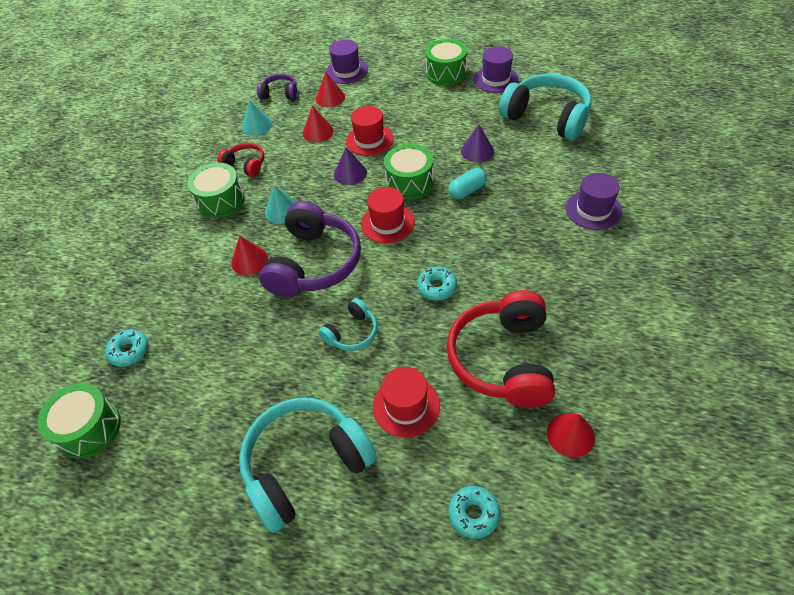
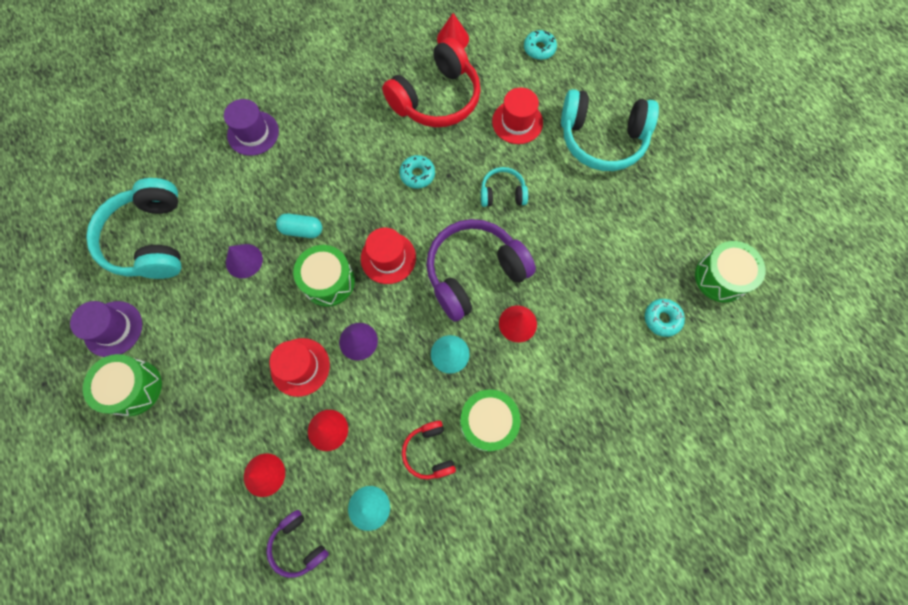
camera: 140 degrees left, 20 degrees up
purple hat [326,39,368,84] -> none

